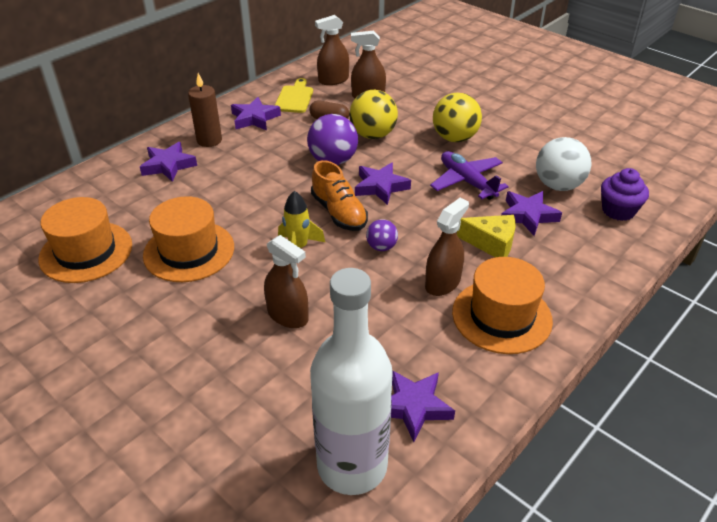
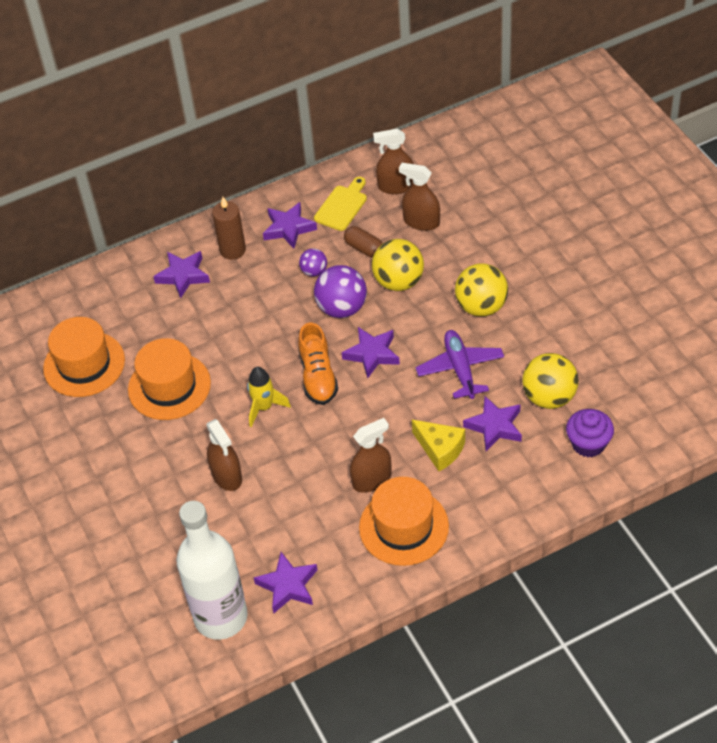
camera: 25 degrees right, 10 degrees up
purple ball [366,219,398,251] -> purple ball moved to [299,248,327,277]
white ball [536,137,591,191] -> yellow ball [522,353,579,409]

